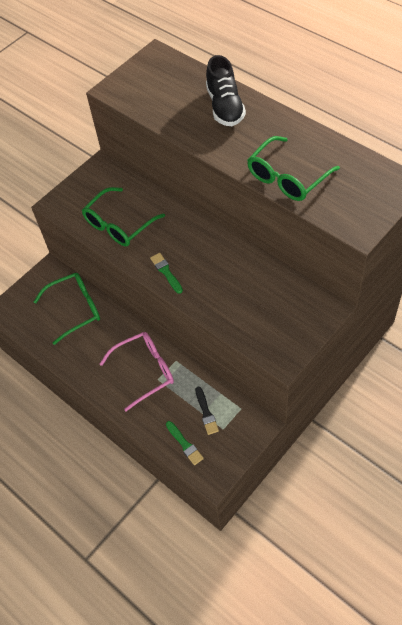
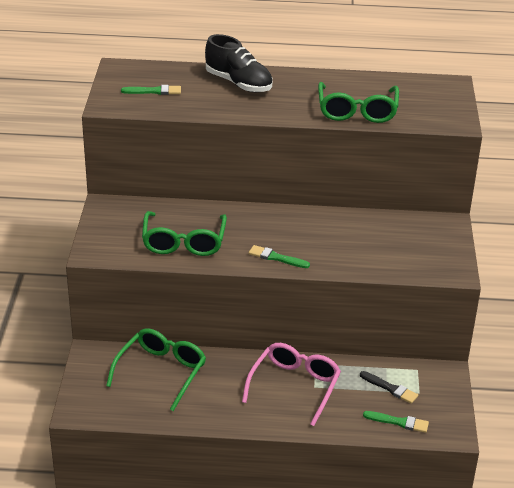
camera: 45 degrees left, 20 degrees down
none -> green brush [121,85,181,95]

